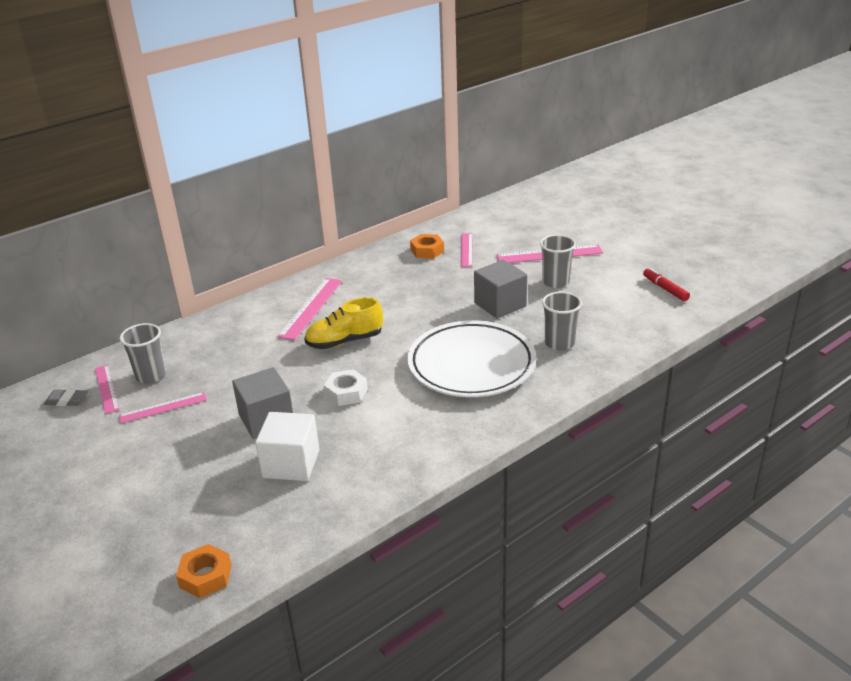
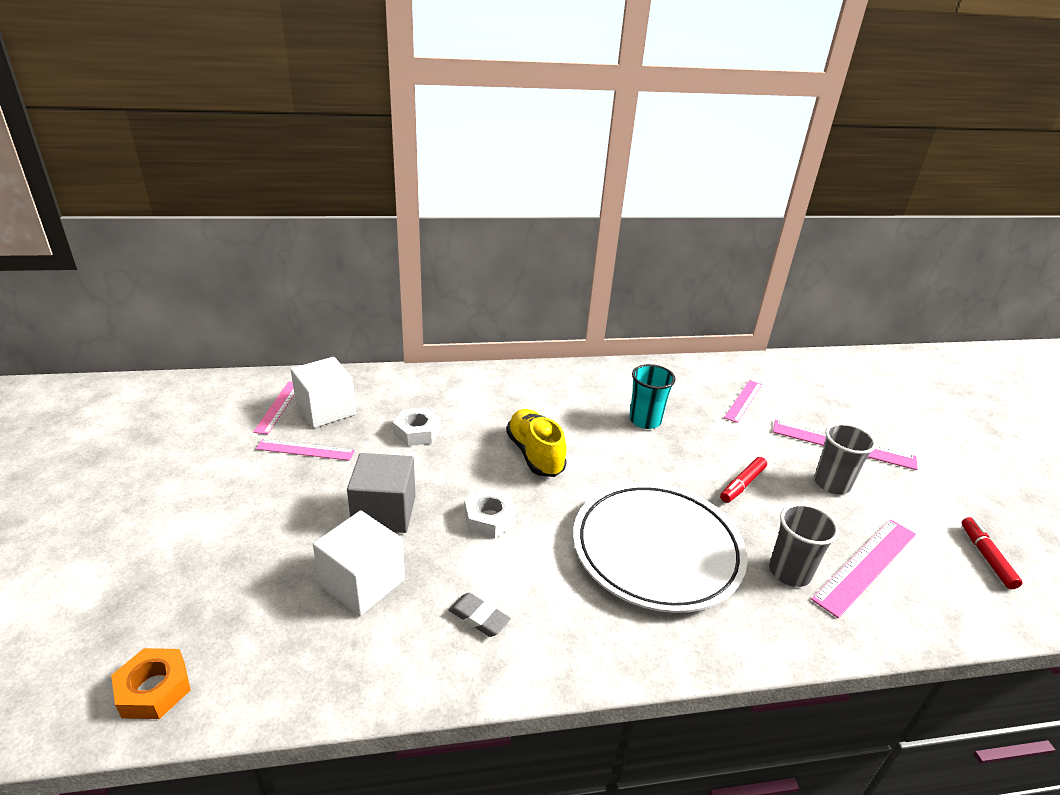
camera: 25 degrees right, 0 degrees up
grey eraser [44,389,88,406] -> grey eraser moved to [449,593,511,637]
grey cup [120,323,166,383] -> white cube [291,357,356,428]
pink ruler [277,278,342,340] -> pink ruler moved to [811,520,916,618]
yellow shoe [305,297,383,349] -> yellow shoe turned 60 degrees clockwise [506,409,567,477]
orange nut [410,234,444,259] -> none
grey cube [474,260,527,319] -> red marker [720,457,767,503]
none -> white nut [393,407,441,446]
none -> turquoise cup [629,364,676,429]

